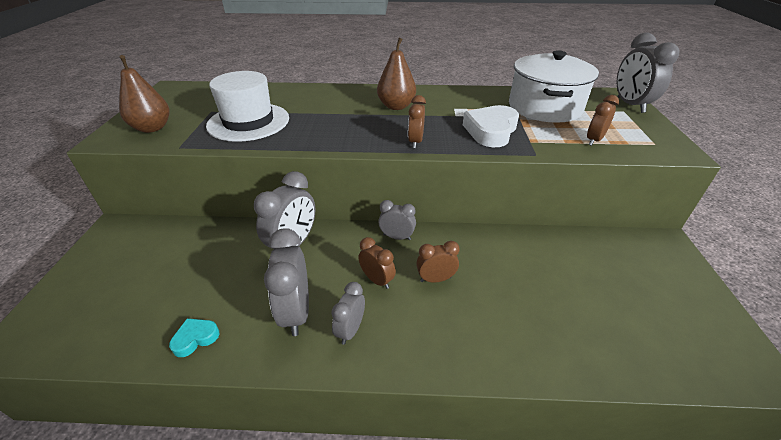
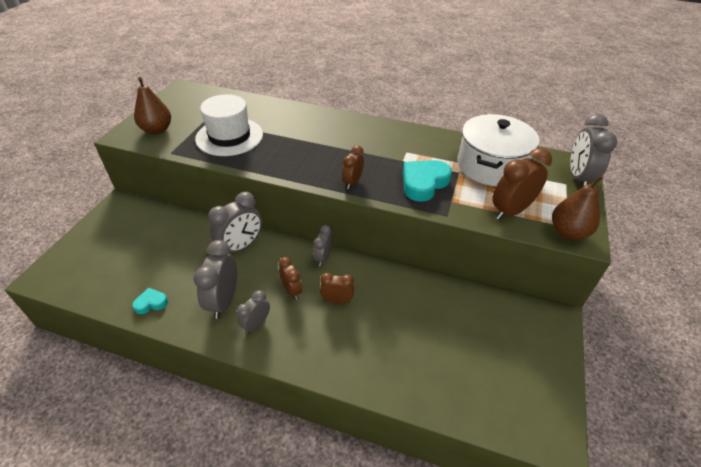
camera: 15 degrees right, 5 degrees up
brown pear [377,38,416,110] -> brown pear moved to [552,175,603,240]
grey clock [378,200,416,240] -> grey clock turned 105 degrees counterclockwise [313,225,333,266]
white heart [463,105,519,147] -> turquoise heart [403,160,452,202]
brown clock [587,95,619,146] -> brown clock [492,148,552,220], size x1.70

